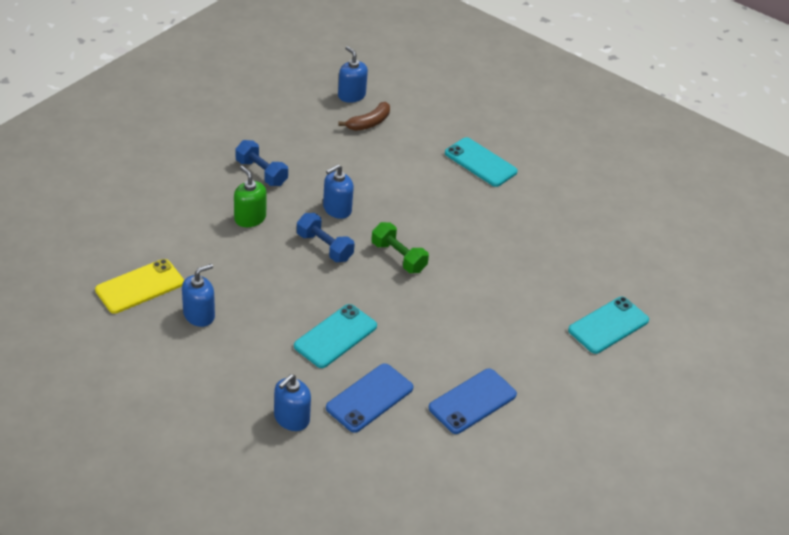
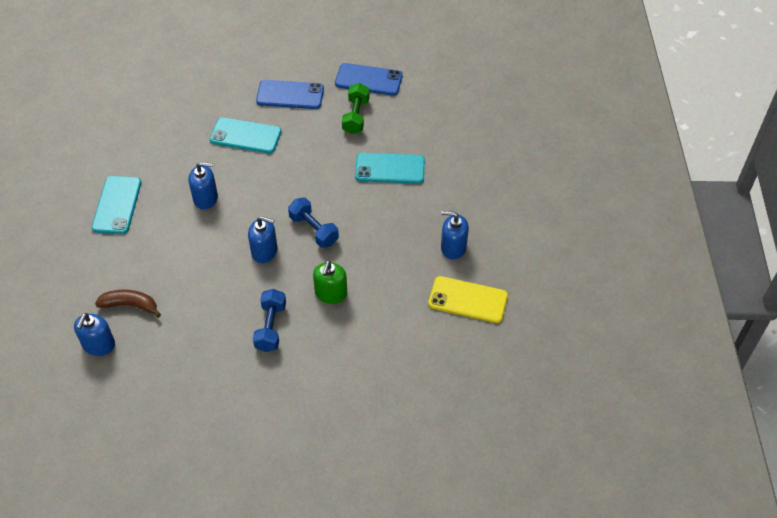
camera: 125 degrees left, 10 degrees up
blue soap dispenser [274,374,311,431] -> blue soap dispenser moved to [189,162,218,210]
blue dumbbell [297,213,355,262] -> blue dumbbell turned 45 degrees counterclockwise [288,197,339,248]
blue phone [326,363,413,433] -> blue phone moved to [256,80,324,109]
green dumbbell [371,222,429,273] -> green dumbbell moved to [342,83,370,134]
turquoise phone [568,297,649,354] -> turquoise phone moved to [210,117,282,153]

